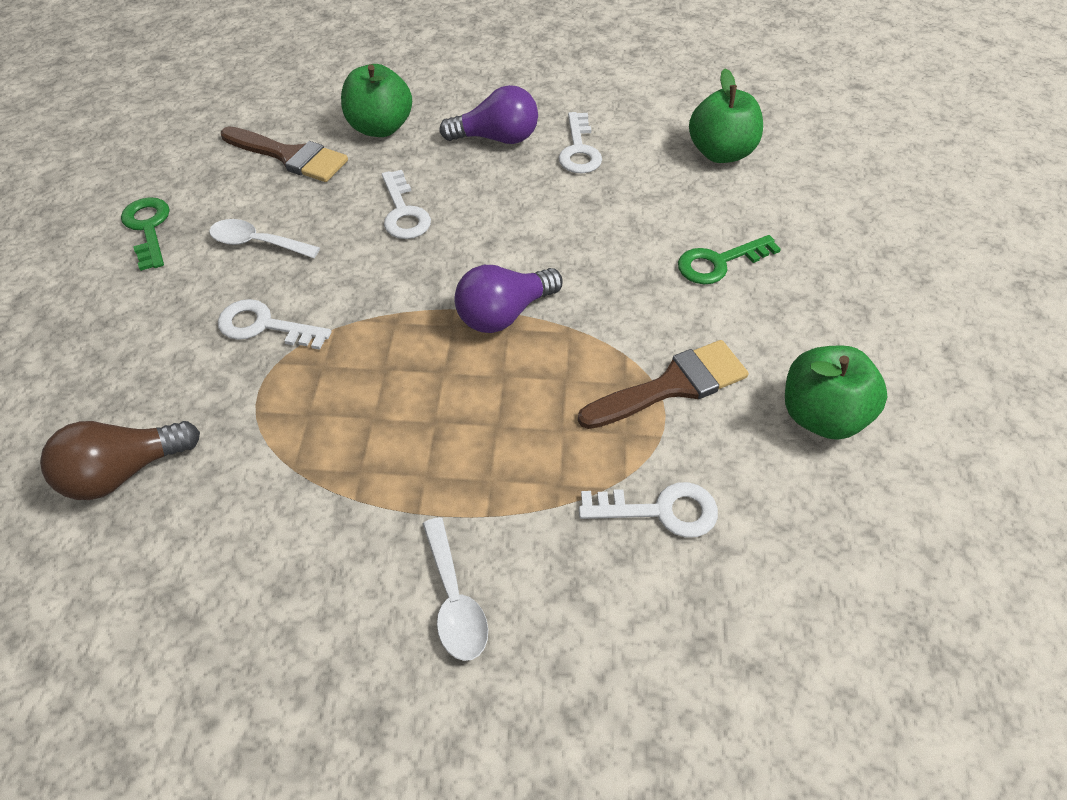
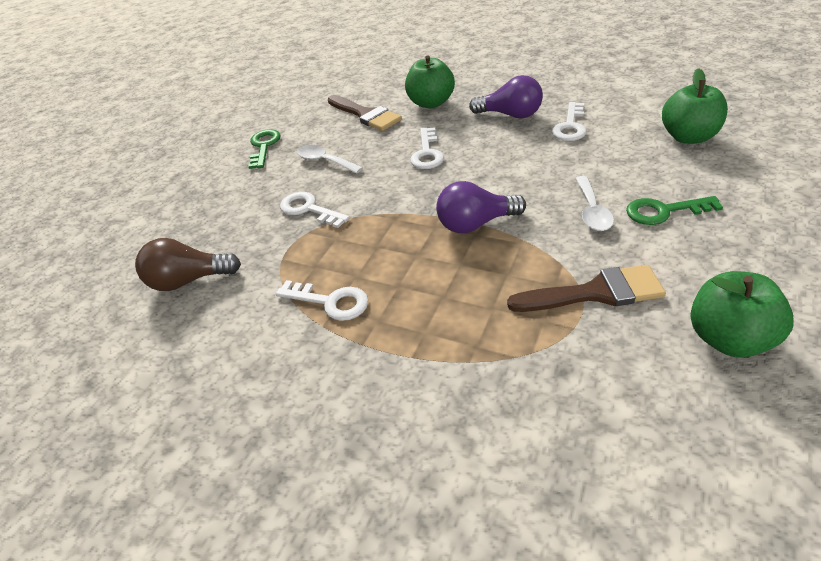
camera: 25 degrees right, 10 degrees down
white spoon [423,517,488,661] -> white spoon moved to [575,176,614,231]
white key [579,482,718,538] -> white key moved to [276,280,368,321]

